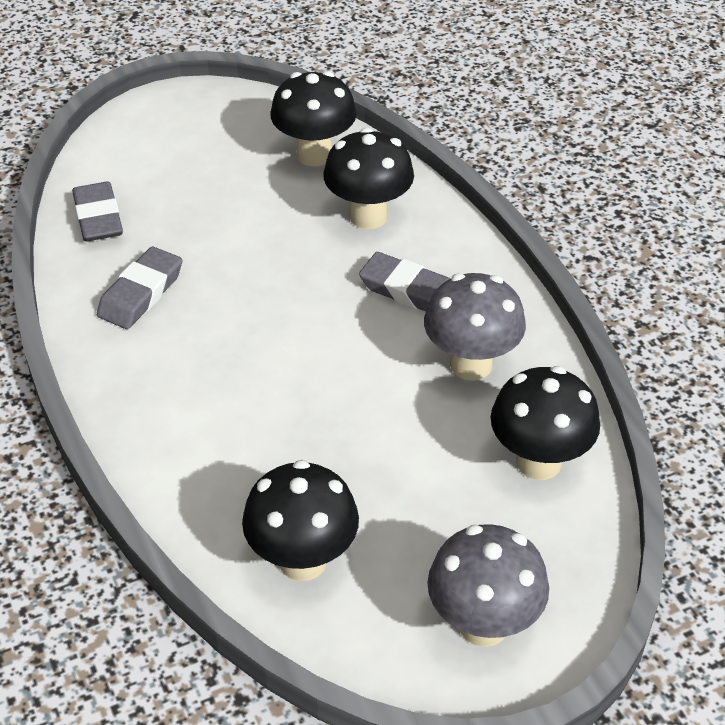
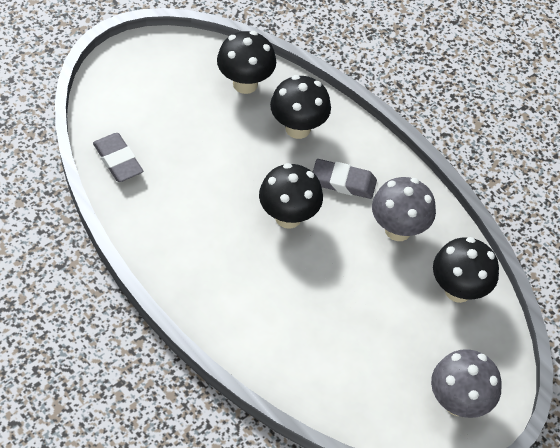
camera: 20 degrees left, 10 degrees up
grey eraser [97,247,182,329] -> none
black mushroom [242,460,359,581] -> black mushroom moved to [259,163,323,229]

